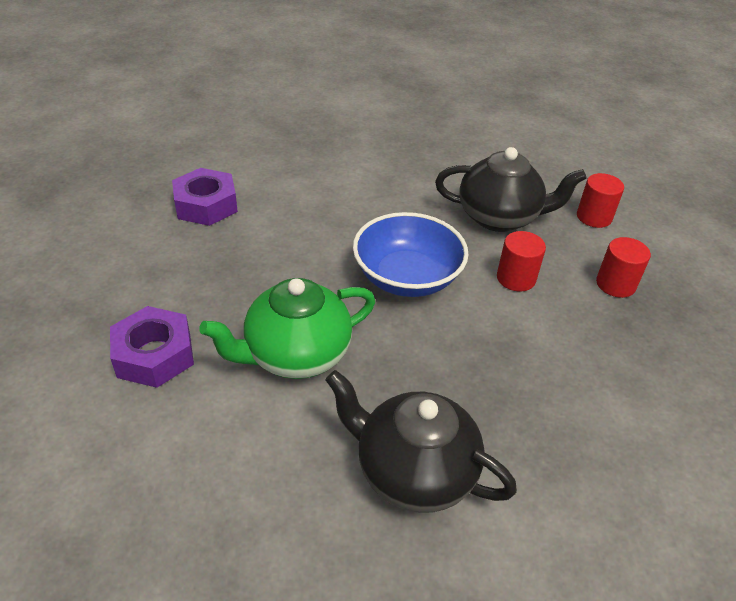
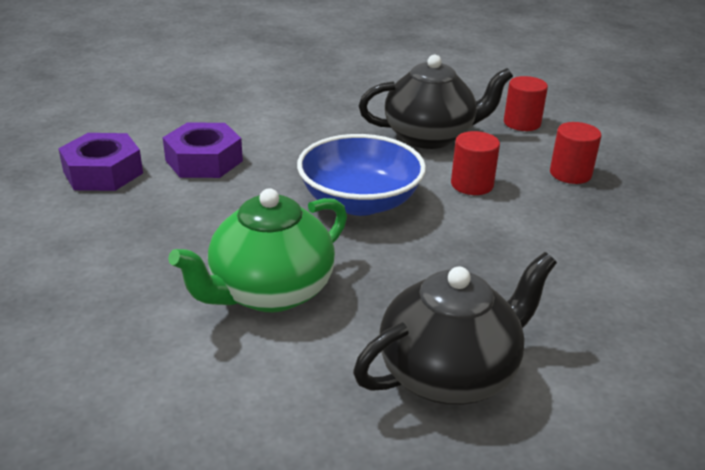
camera: 15 degrees left, 10 degrees down
purple nut [110,306,194,388] -> purple nut moved to [163,122,243,178]
black teapot [325,370,517,513] -> black teapot turned 135 degrees clockwise [353,252,557,405]

